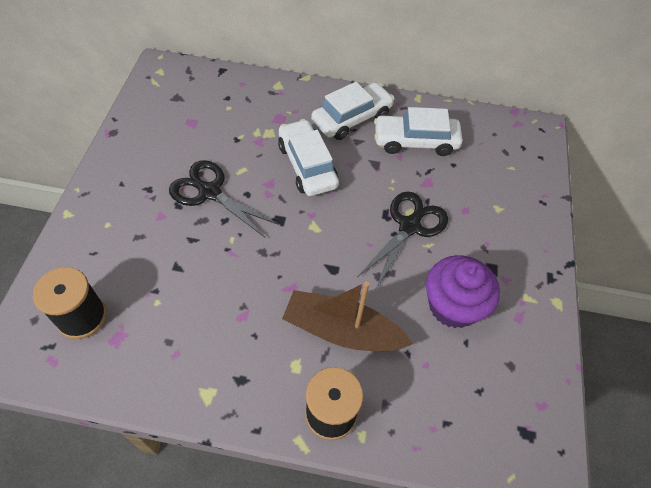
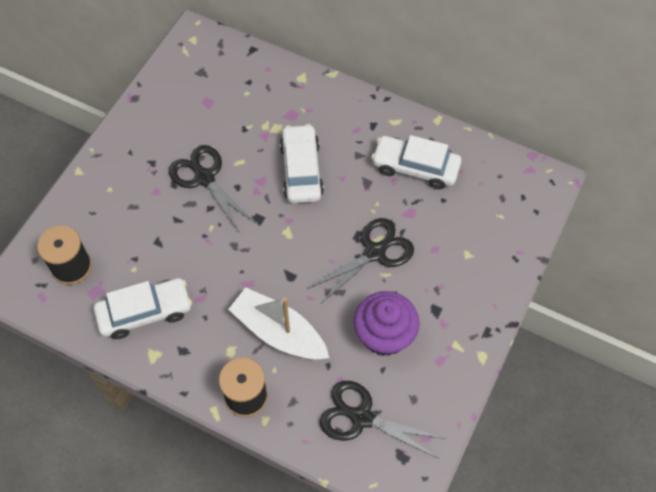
camera: 20 degrees right, 5 degrees up
brown boat [282,282,413,351] -> white boat [228,287,329,359]
white car [311,82,395,140] -> white car moved to [94,278,192,339]
none -> black scissors [320,381,446,459]

